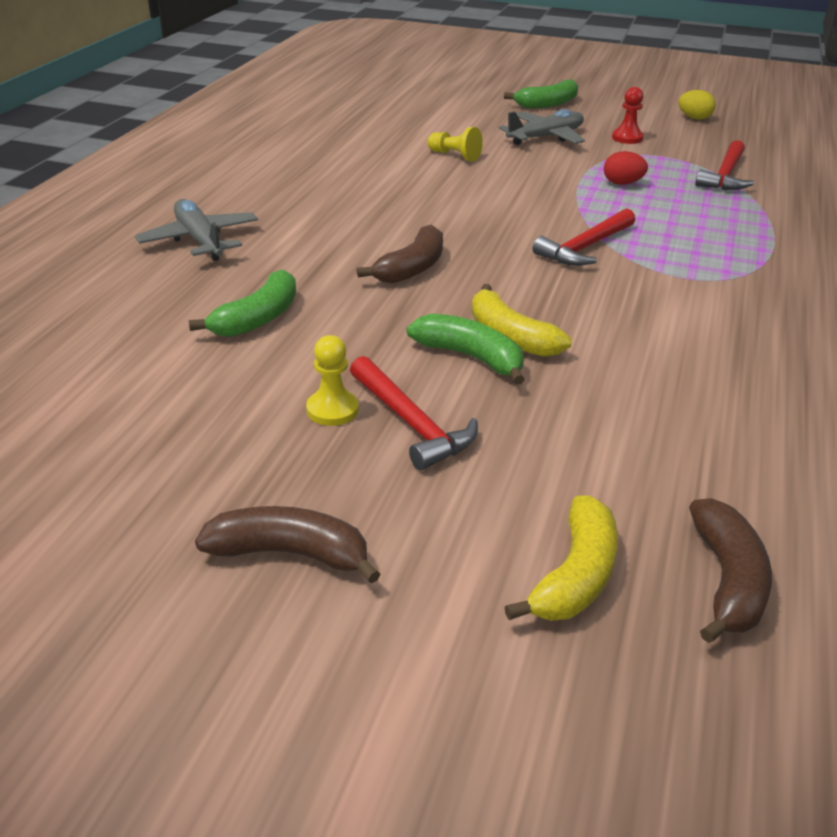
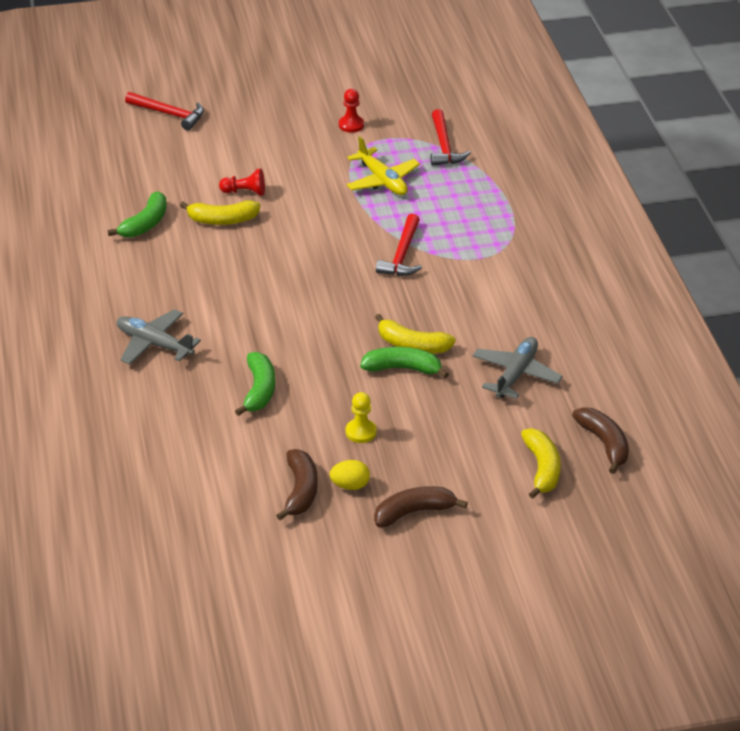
camera: 30 degrees left, 5 degrees up
red hammer [350,356,478,470] -> red hammer moved to [125,92,204,130]
brown banana [356,225,443,284] -> brown banana moved to [276,449,318,520]
yellow pawn [428,127,483,162] -> red pawn [219,169,265,196]
grey plane [498,109,585,145] -> grey plane moved to [473,337,563,399]
green banana [504,79,578,108] -> green banana moved to [108,191,167,238]
red egg [604,151,648,185] -> yellow plane [347,136,420,195]
yellow egg [678,90,716,119] -> yellow egg moved to [329,460,370,490]
none -> yellow banana [180,200,260,225]

